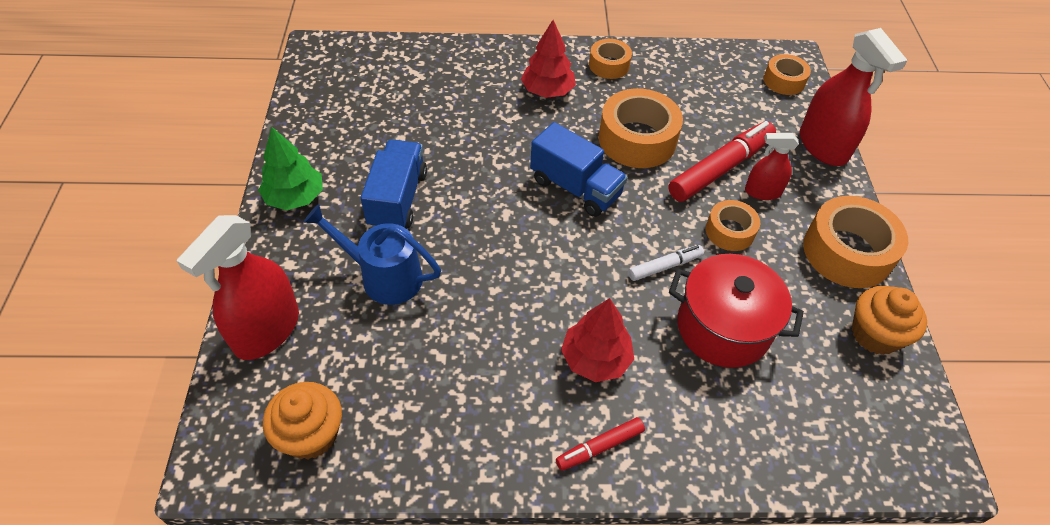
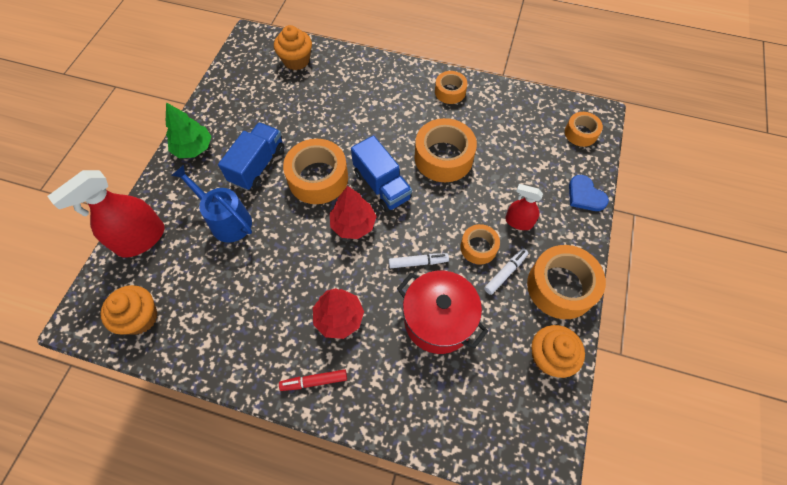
camera: 20 degrees right, 10 degrees up
red tree [521,20,576,98] -> red tree moved to [330,186,377,239]
red marker [668,121,776,202] -> none
red spray bottle [800,28,908,166] -> blue heart [569,175,609,211]
none -> orange cupcake [274,25,312,70]
none -> orange tape [283,139,348,204]
none -> white marker [484,248,528,295]

